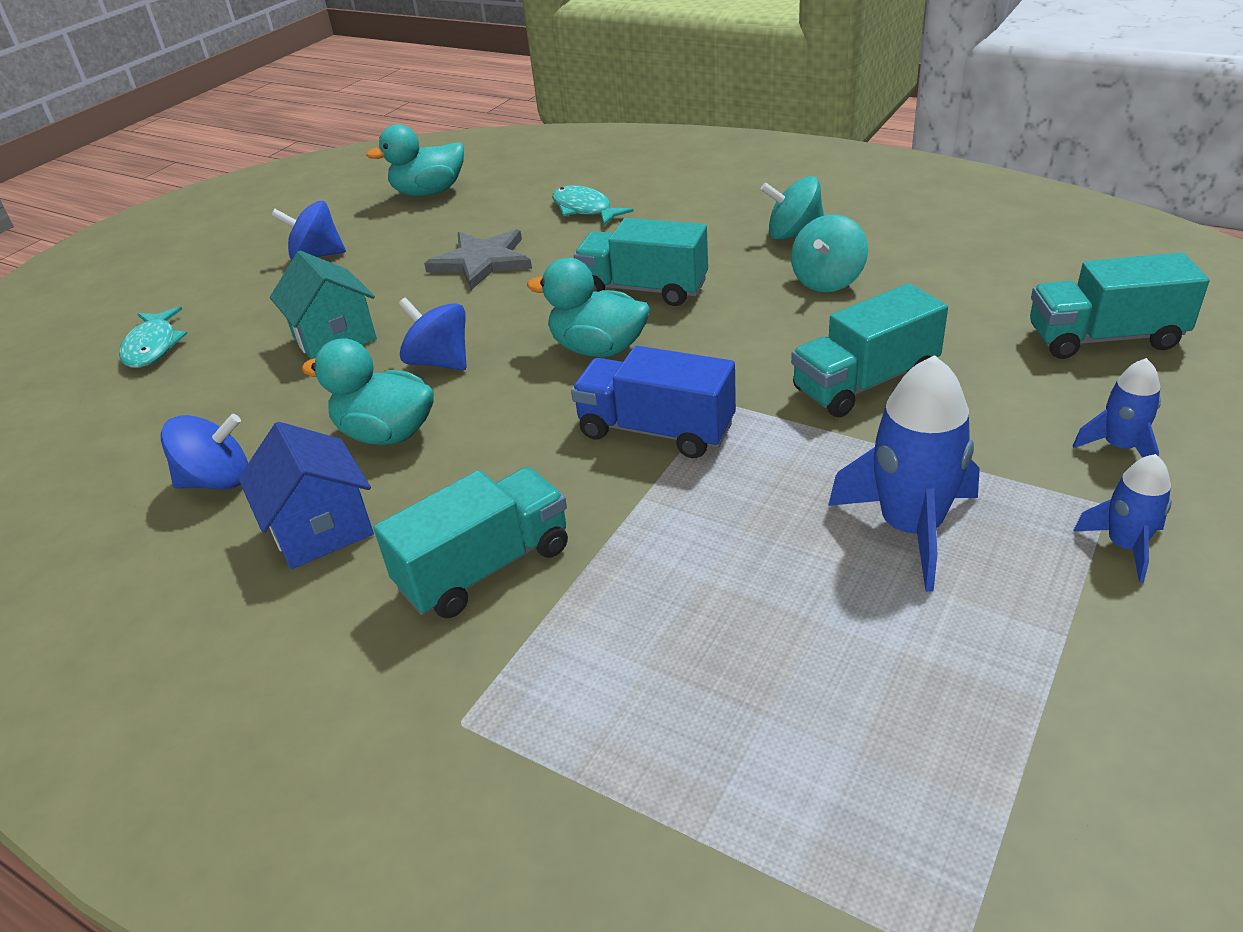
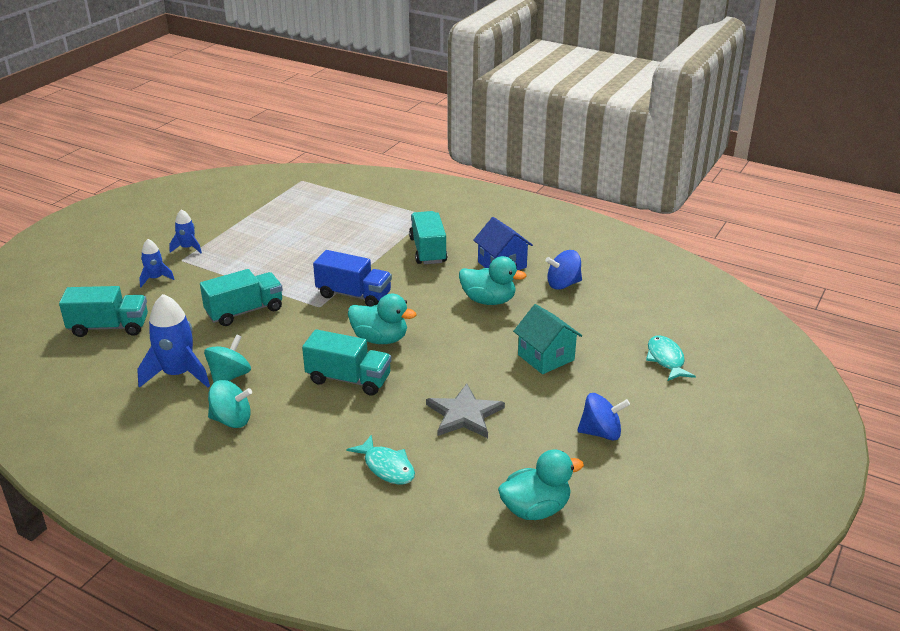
camera: 175 degrees right, 5 degrees down
turquoise truck [373,467,568,618] -> turquoise truck turned 120 degrees clockwise [409,211,447,264]
blue spinning top [399,297,467,370] -> none
blue rocket [828,355,980,592] -> blue rocket moved to [137,294,210,388]

